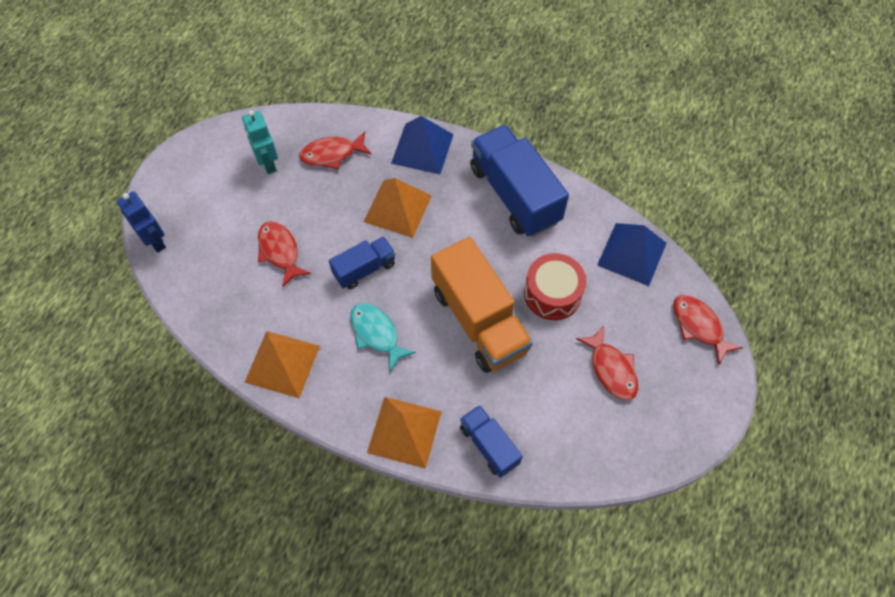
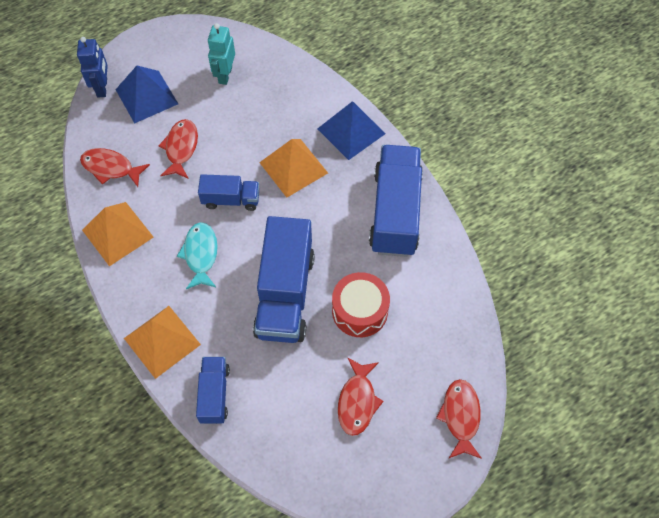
camera: 35 degrees right, 0 degrees up
red fish [299,131,372,169] -> red fish moved to [80,148,150,187]
orange truck [431,237,533,373] -> blue truck [253,216,315,343]
blue pyramid [597,223,666,286] -> blue pyramid moved to [115,66,178,124]

